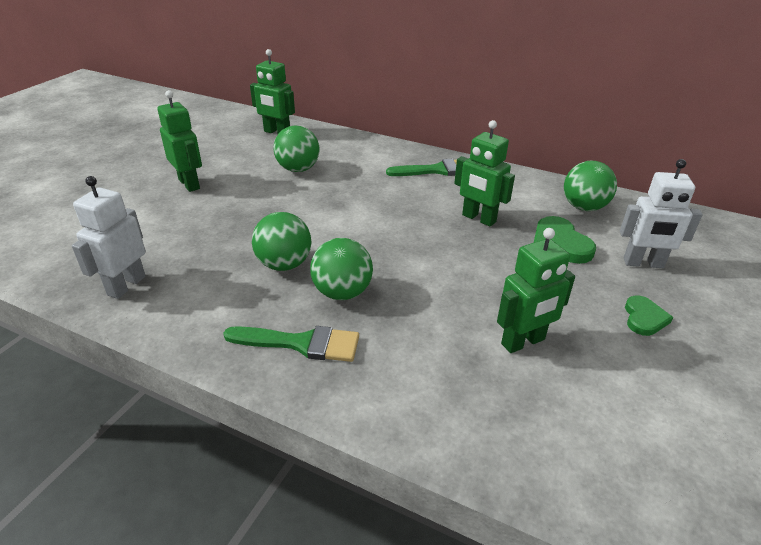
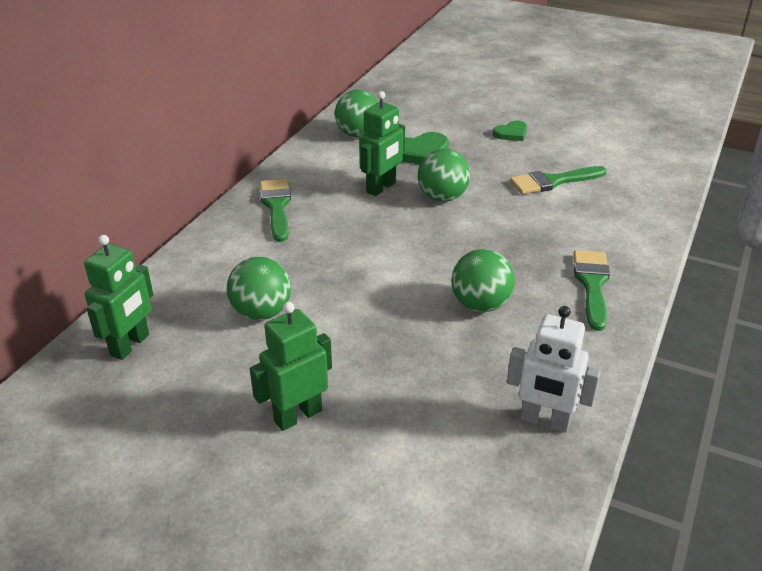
camera: 90 degrees left, 0 degrees up
green ball [310,238,373,300] -> green ball moved to [417,149,470,202]
green robot [497,228,575,353] -> green brush [510,166,607,194]
white robot [620,159,703,268] -> none
green heart [625,295,673,336] -> green heart turned 135 degrees clockwise [493,121,527,141]

